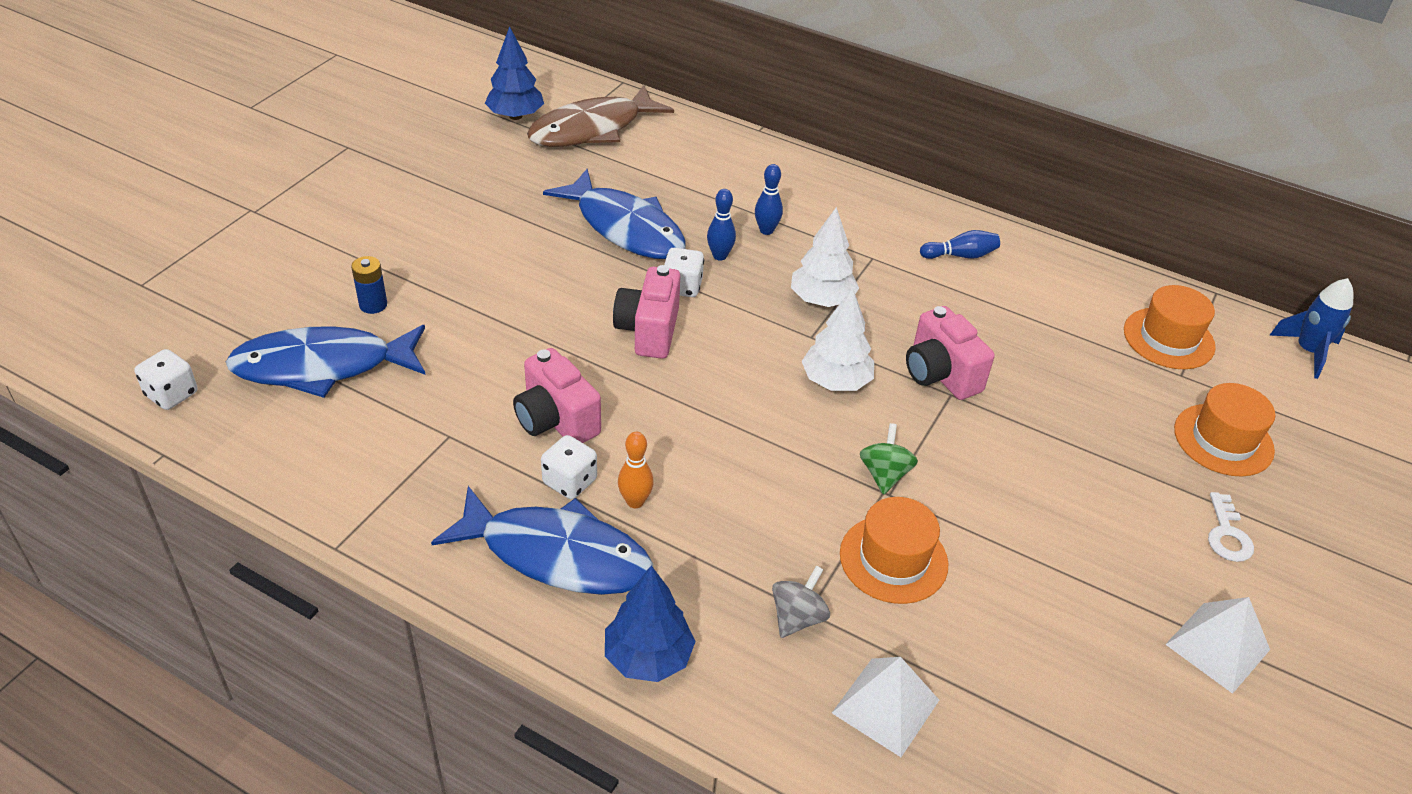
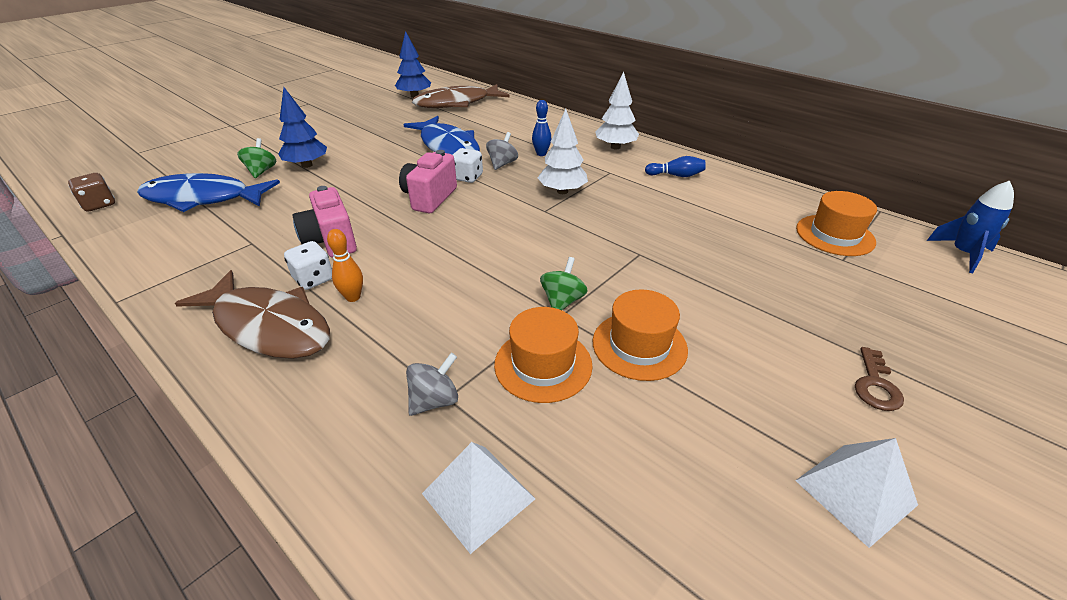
camera: 15 degrees right, 5 degrees down
white dice [135,349,197,410] -> brown dice [68,173,115,212]
blue battery [351,256,387,314] -> green spinning top [237,138,276,178]
blue fish [431,486,653,595] -> brown fish [175,270,330,359]
blue tree [605,565,696,682] -> blue tree moved to [279,87,327,168]
blue bowling pin [707,189,736,261] -> grey spinning top [486,132,518,170]
white tree [802,288,874,391] -> white tree moved to [595,72,639,149]
pink camera [906,306,995,400] -> none
orange hat [1174,383,1275,477] -> orange hat moved to [593,290,688,381]
white key [1208,492,1254,562] -> brown key [855,347,904,411]

